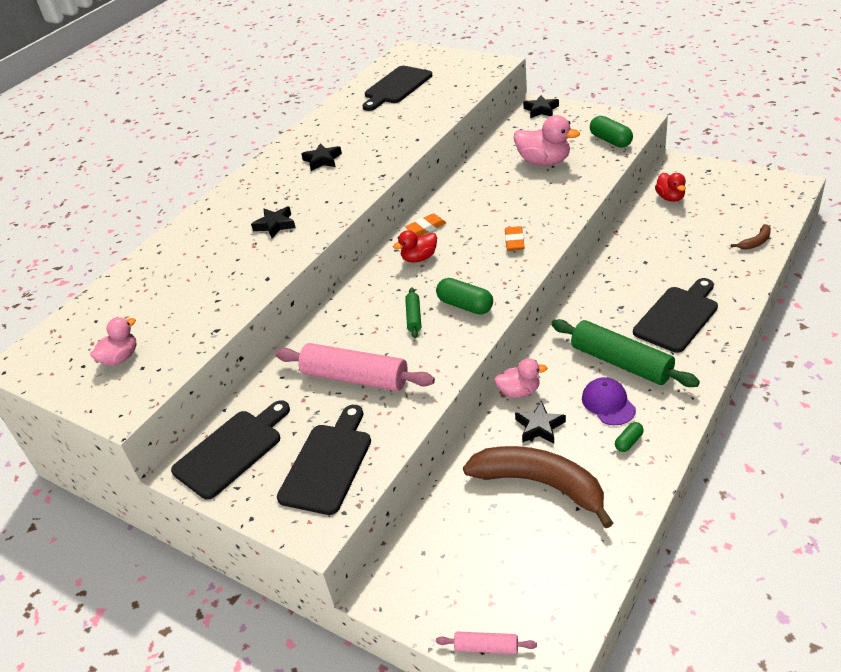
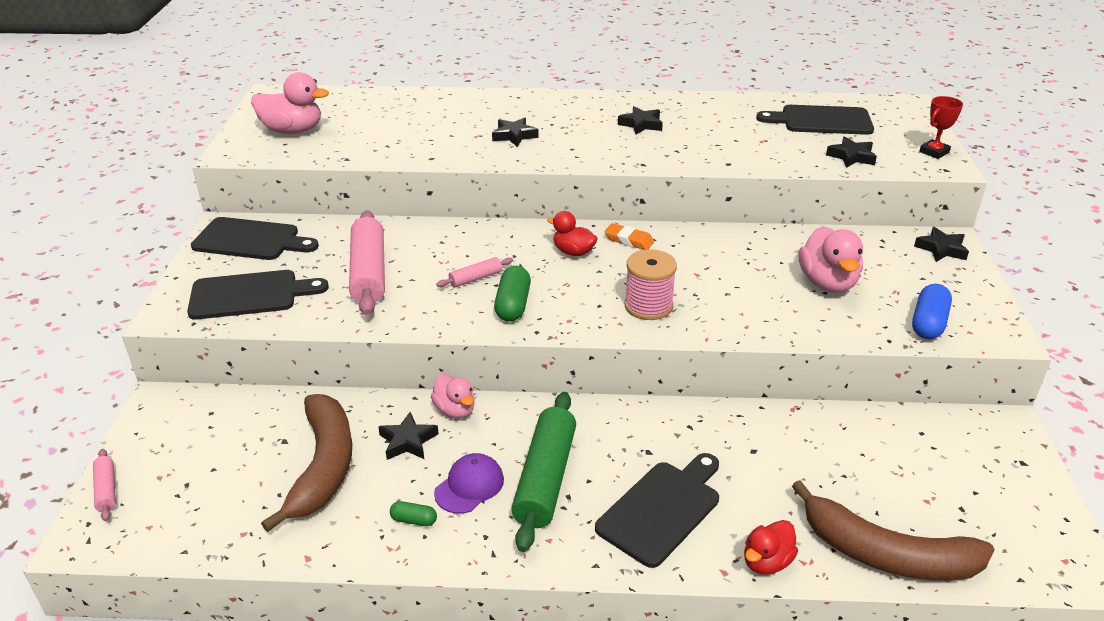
camera: 55 degrees right, 5 degrees down
pink duck [90,317,136,366] -> pink duck [251,72,329,134], size x1.59
green rolling pin [405,287,421,338] -> pink rolling pin [436,257,513,287]
orange eraser [505,226,524,251] -> pink spool [624,249,677,320]
green capsule [590,116,633,148] -> blue capsule [912,284,952,339]
black cutting board [633,278,718,353] -> black cutting board turned 60 degrees counterclockwise [595,453,719,568]
red duck [655,173,686,202] -> red duck moved to [744,520,798,575]
brown banana [731,224,771,250] -> brown banana [792,480,995,581], size x2.41
none -> black star [826,136,877,168]
none -> red trophy [919,96,963,159]

